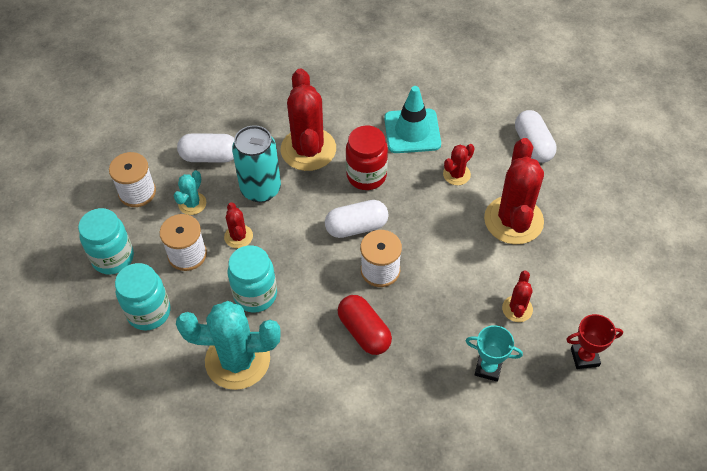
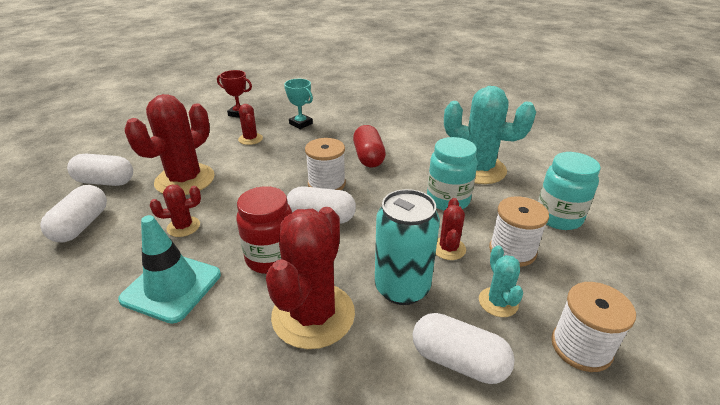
camera: 155 degrees left, 20 degrees down
turquoise jar [78,208,134,275] -> none
turquoise cactus [174,170,206,215] -> turquoise cactus turned 60 degrees counterclockwise [479,245,523,317]
red cactus [502,271,533,322] -> red cactus turned 60 degrees counterclockwise [238,104,263,145]
none -> white capsule [67,154,133,186]

